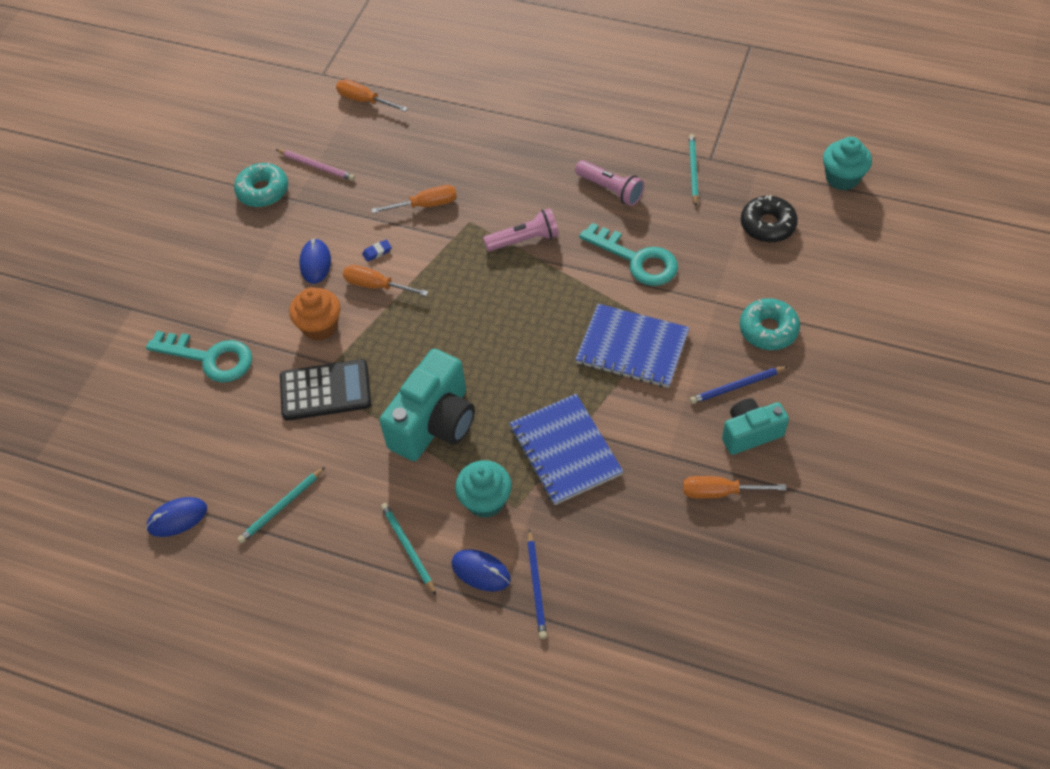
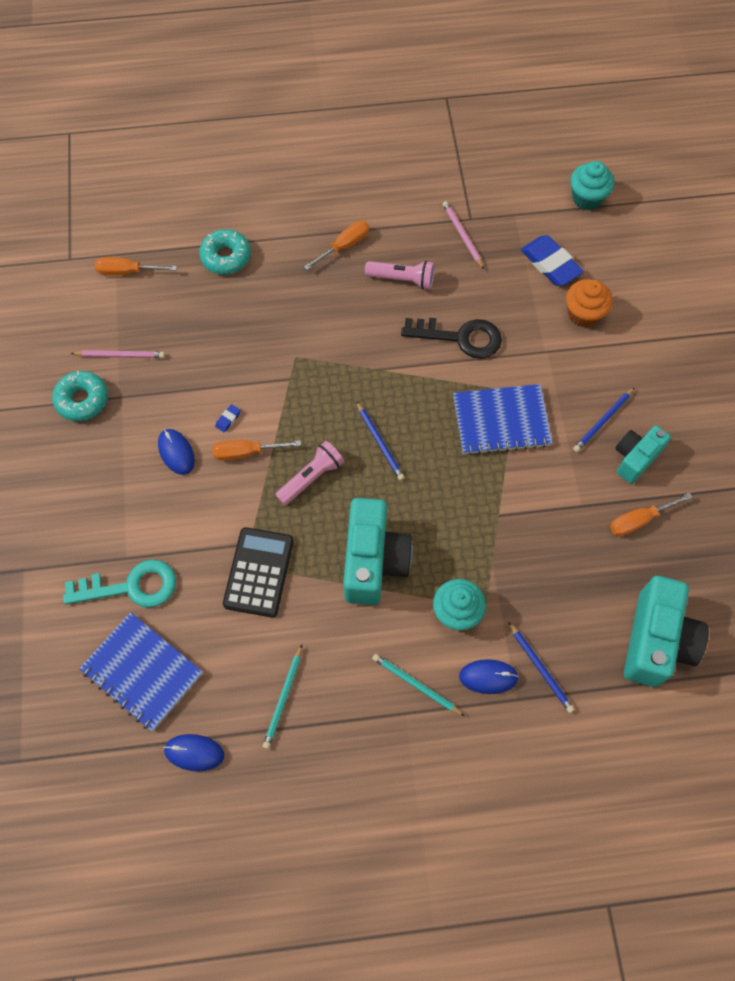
camera: 30 degrees left, 10 degrees up
blue mouse [146,497,207,537] -> blue mouse turned 60 degrees clockwise [164,734,224,772]
black calculator [280,359,371,421] -> black calculator turned 45 degrees counterclockwise [223,527,294,617]
orange cupcake [289,287,340,341] -> orange cupcake moved to [566,279,612,327]
orange screwdriver [371,185,457,213] -> orange screwdriver moved to [304,221,369,270]
pink flashlight [483,208,559,252] -> pink flashlight moved to [275,441,344,505]
blue notebook [509,394,623,505] -> blue notebook moved to [79,612,203,731]
turquoise key [579,223,678,286] -> black key [401,318,502,359]
turquoise pencil [689,134,698,206] -> pink pencil [443,201,484,269]
turquoise donut [740,298,800,350] -> turquoise donut moved to [199,229,251,275]
black donut [741,195,798,243] -> blue eraser [521,235,584,286]
none -> blue pencil [356,401,405,481]
none -> turquoise camera [624,576,709,687]

